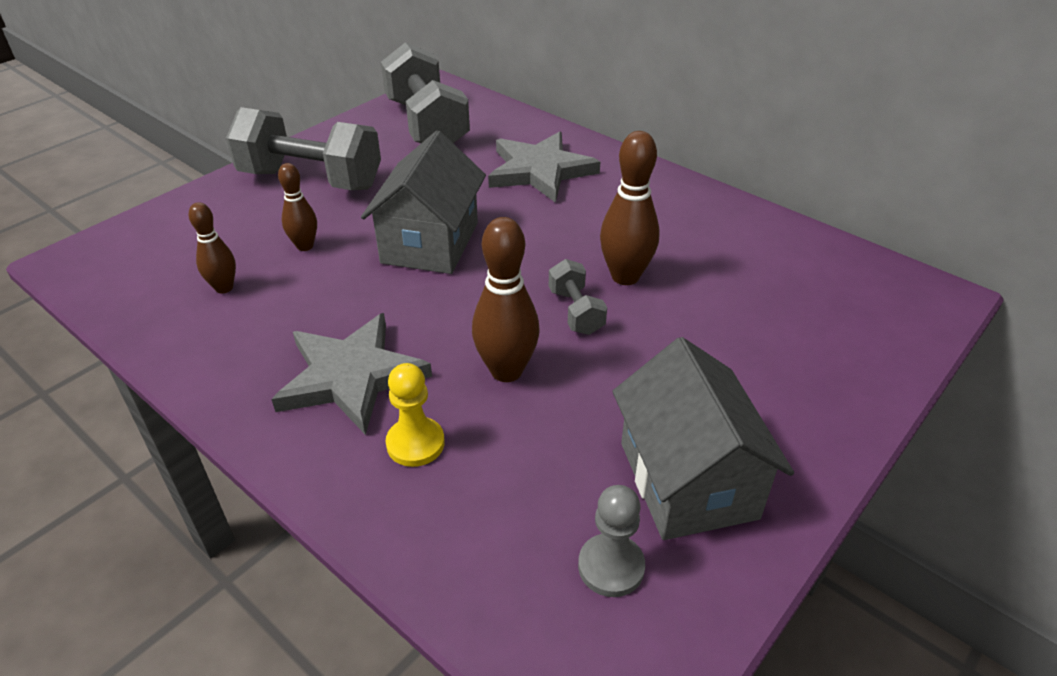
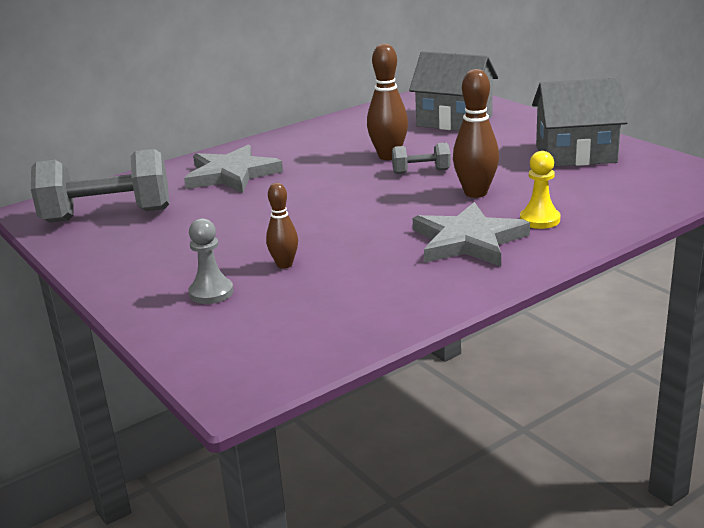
camera: 75 degrees left, 15 degrees down
brown bowling pin [189,202,236,293] -> none
grey dumbbell [226,107,381,190] -> none
grey house [361,131,486,274] -> grey house moved to [409,51,498,131]
grey pawn [578,485,645,597] -> grey pawn moved to [188,218,234,304]

